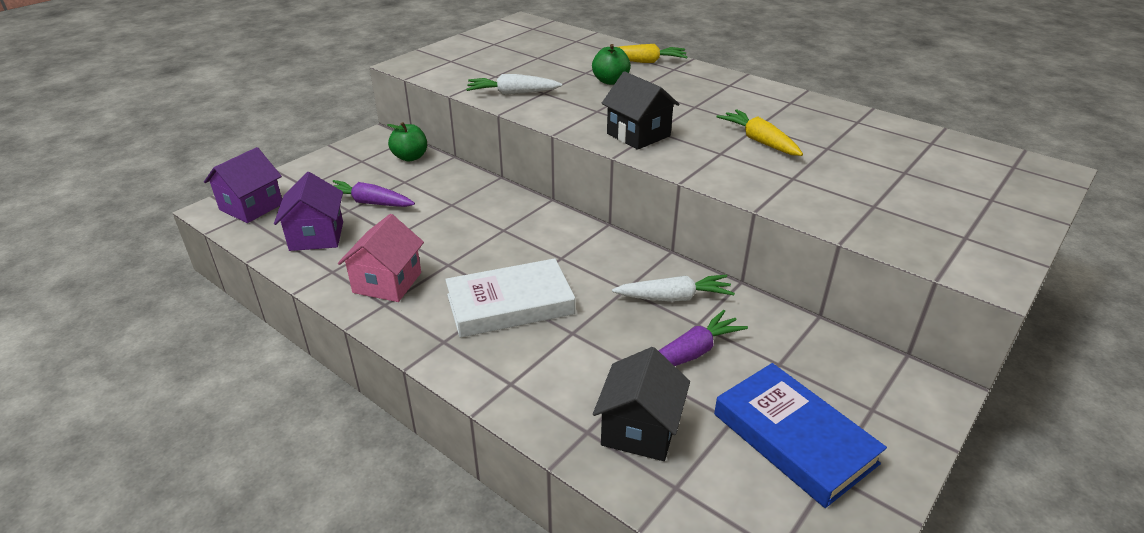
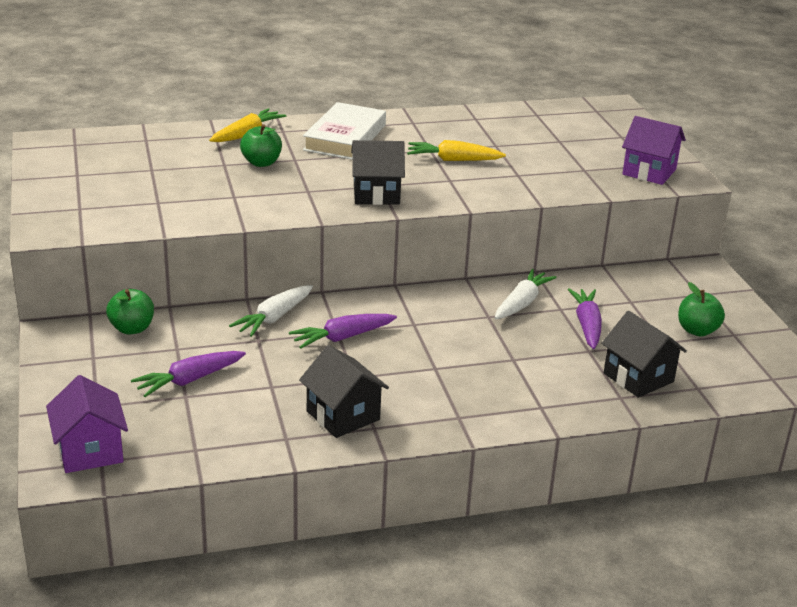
camera: 55 degrees left, 5 degrees down
purple house [274,172,343,251] -> purple house moved to [622,116,686,185]
pink house [338,214,424,302] -> black house [299,345,389,438]
white book [445,258,575,338] -> white book moved to [303,102,386,160]
white carrot [466,74,562,95] -> white carrot moved to [229,285,313,337]
blue book [714,363,887,508] -> green apple [678,282,725,337]
none -> purple carrot [289,314,397,349]

